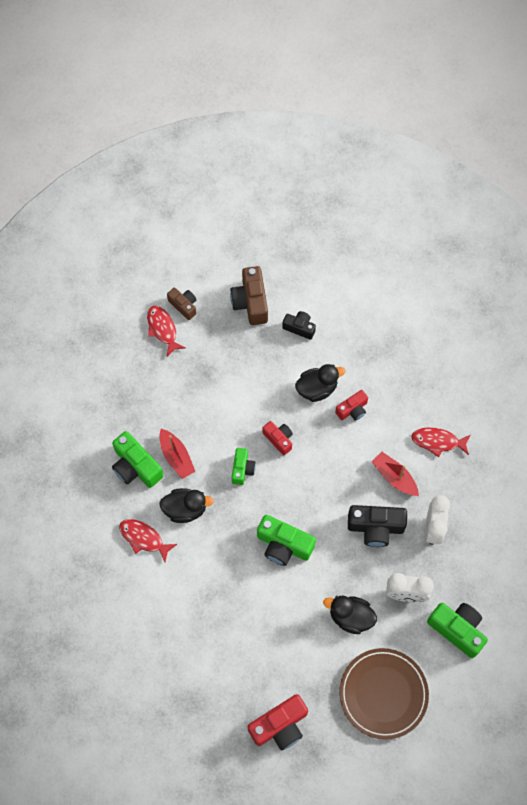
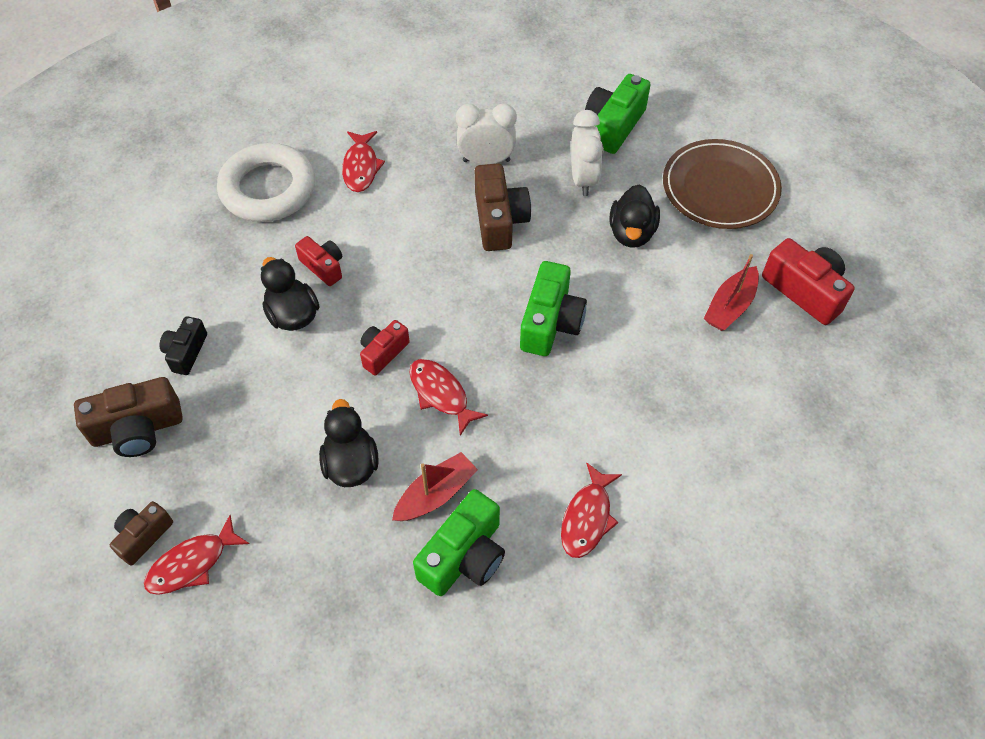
camera: 100 degrees left, 10 degrees down
black duck [159,488,214,523] -> black duck moved to [319,399,379,487]
green camera [232,448,256,485] -> red fish [409,359,488,436]
black camera [348,505,407,547] -> brown camera [475,163,531,251]
red boat [371,452,419,496] -> red boat moved to [704,254,759,331]
none -> white ring [217,143,315,222]

